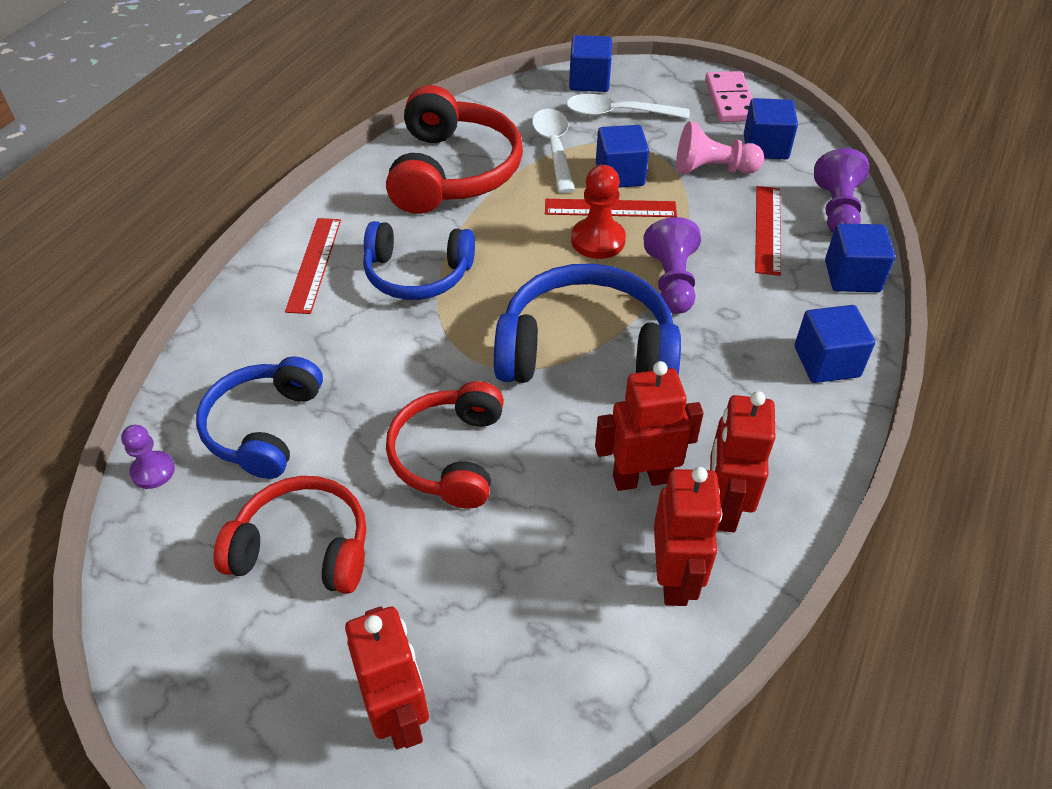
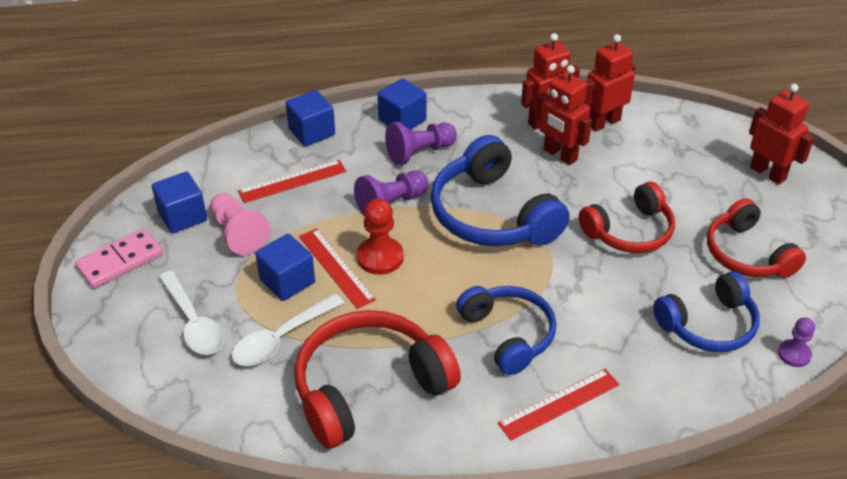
camera: 125 degrees left, 5 degrees down
red robot [345,607,429,750] -> red robot turned 105 degrees clockwise [749,84,814,185]
blue cube [569,35,612,92] -> none
purple pawn [814,148,869,233] -> purple pawn moved to [385,122,457,165]

